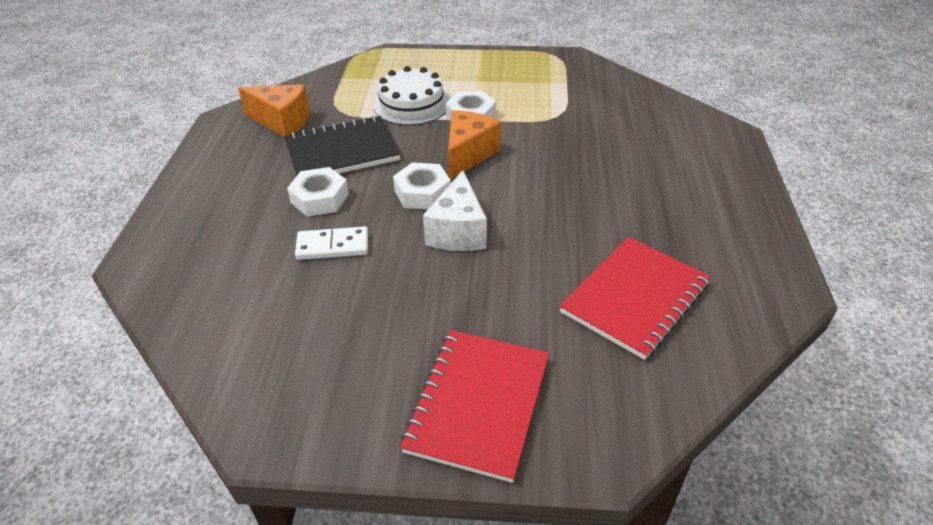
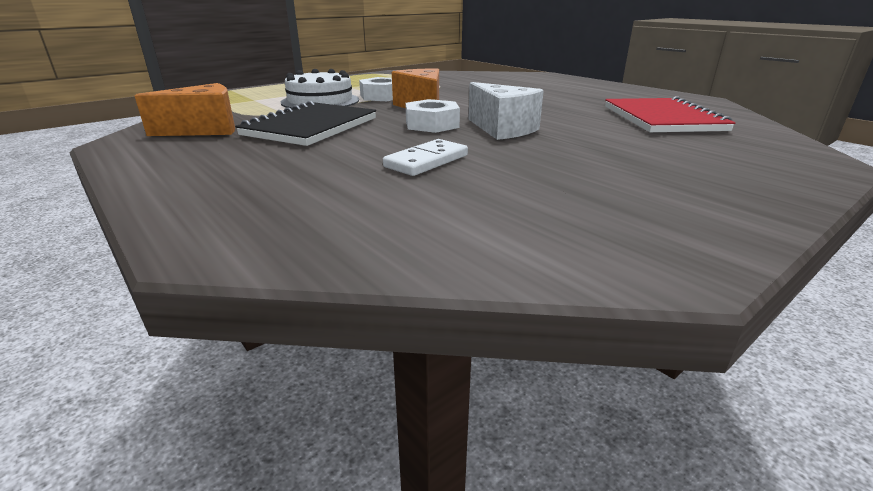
camera: 45 degrees left, 15 degrees down
white nut [287,167,349,217] -> none
red notebook [400,330,550,483] -> none

